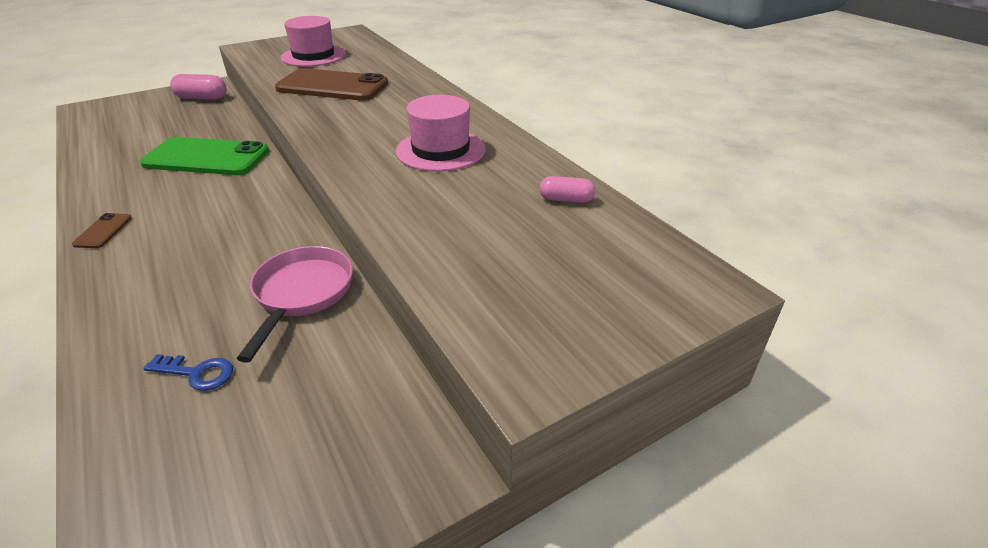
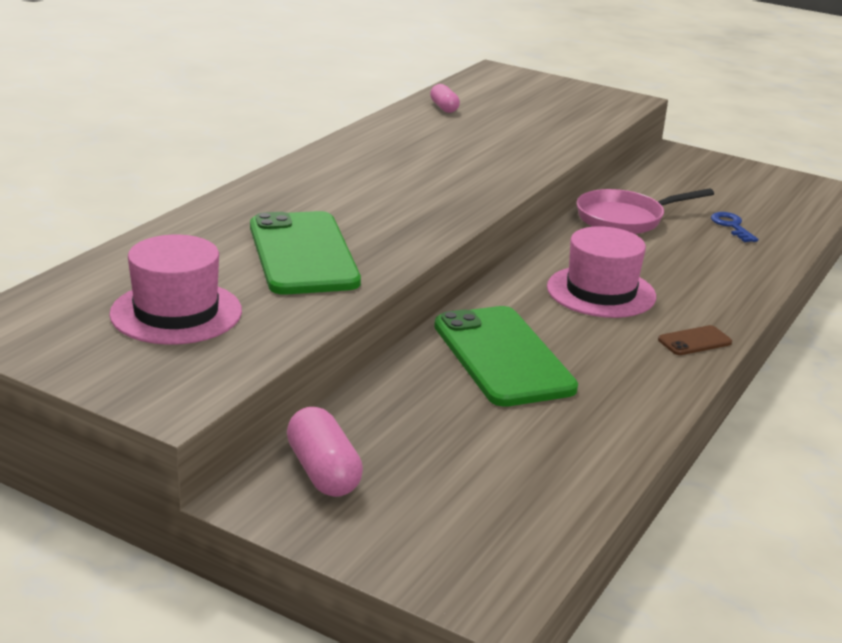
camera: 120 degrees left, 10 degrees down
brown phone [275,68,388,101] -> green phone [250,211,361,295]
pink hat [396,95,486,172] -> pink hat moved to [547,226,656,318]

